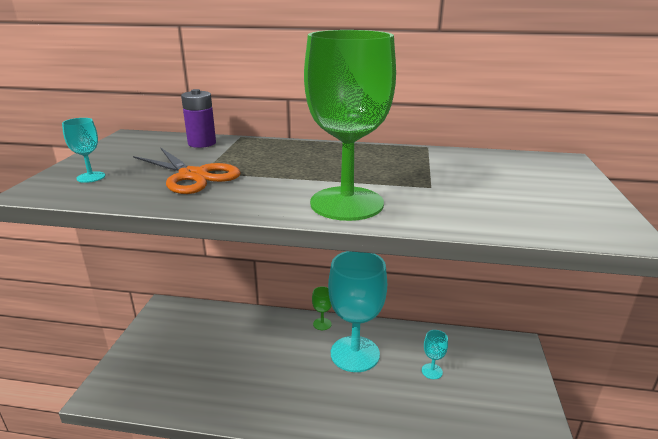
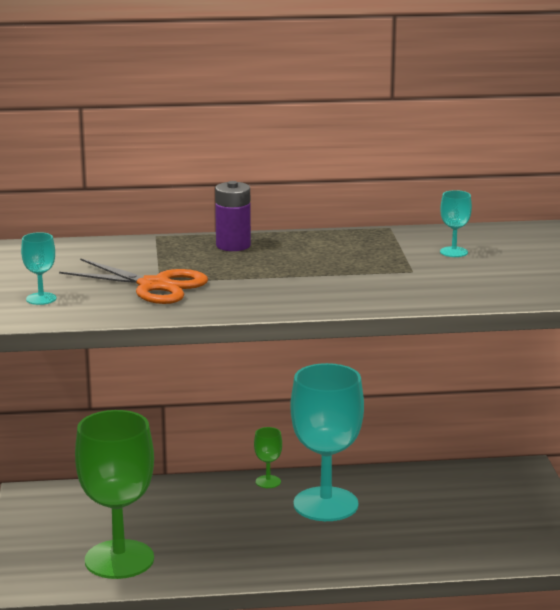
camera: 15 degrees left, 5 degrees down
purple battery [181,89,216,148] -> purple battery moved to [215,181,251,251]
green goblet [304,30,396,221] -> green goblet moved to [75,410,154,579]
turquoise goblet [422,330,448,379] -> turquoise goblet moved to [440,190,472,257]

